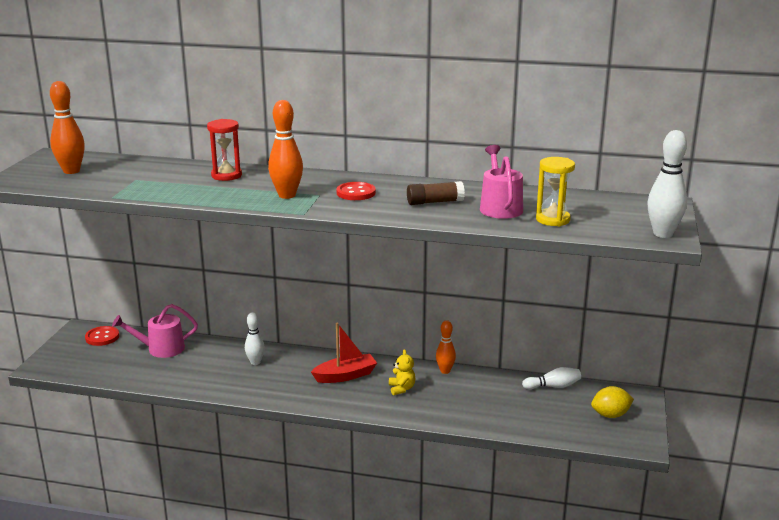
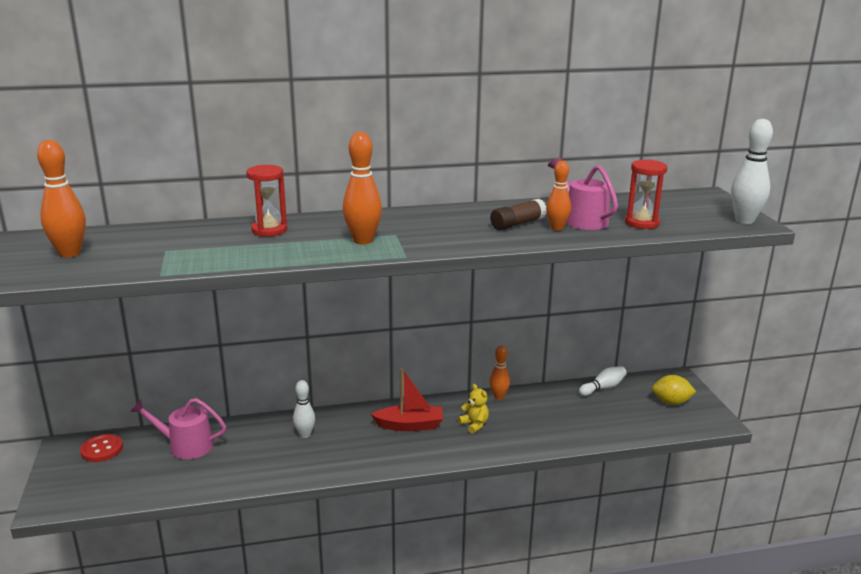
camera: 25 degrees left, 0 degrees up
pink watering can [112,304,198,358] -> pink watering can turned 45 degrees clockwise [130,398,226,459]
red boat [311,323,377,383] -> red boat turned 45 degrees clockwise [371,368,443,431]
red button [336,182,376,200] -> none
yellow hourglass [536,157,575,226] -> red hourglass [625,160,668,229]
yellow lemon [591,386,634,418] -> yellow lemon turned 45 degrees clockwise [652,375,696,405]
none -> orange bowling pin [546,161,571,231]

